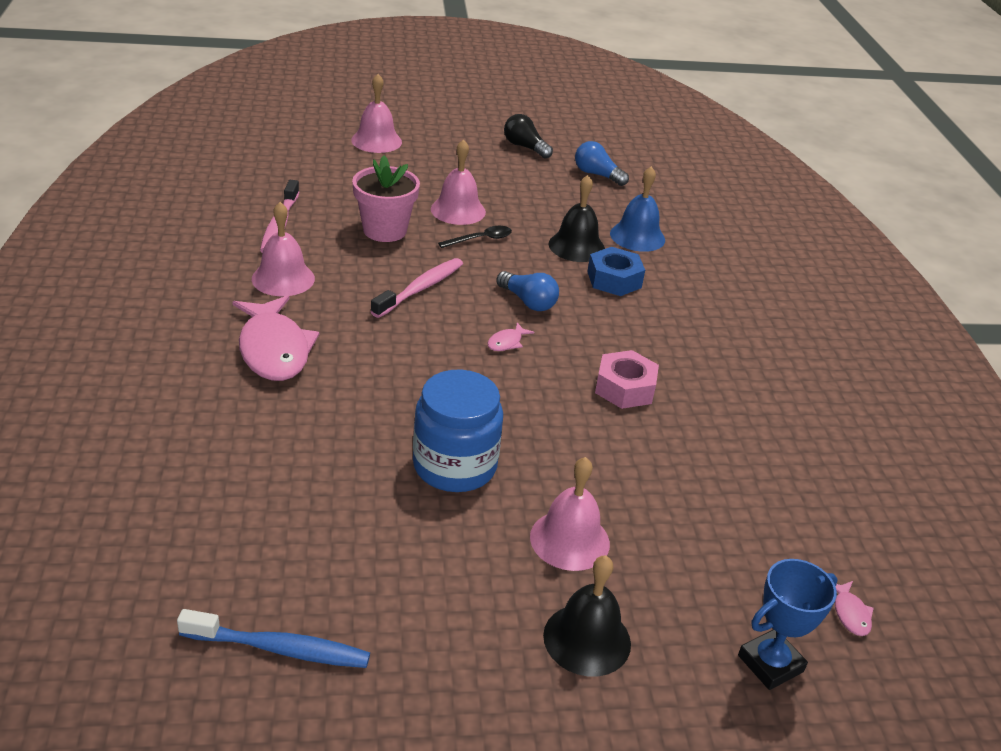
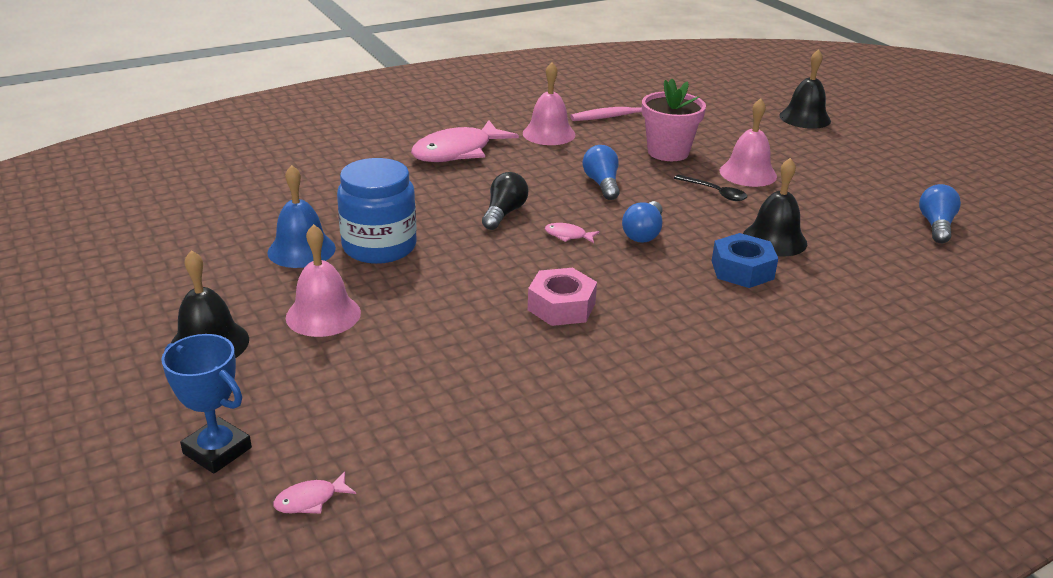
camera: 70 degrees right, 5 degrees down
blue toothbrush [177,609,370,668] -> none
pink bell [351,74,402,153] -> black bell [779,49,831,129]
pink toothbrush [370,258,463,318] -> blue light bulb [583,145,620,200]
black light bulb [504,114,553,159] -> black light bulb moved to [482,172,529,230]
blue bell [610,166,665,252] -> blue bell moved to [267,165,336,268]

